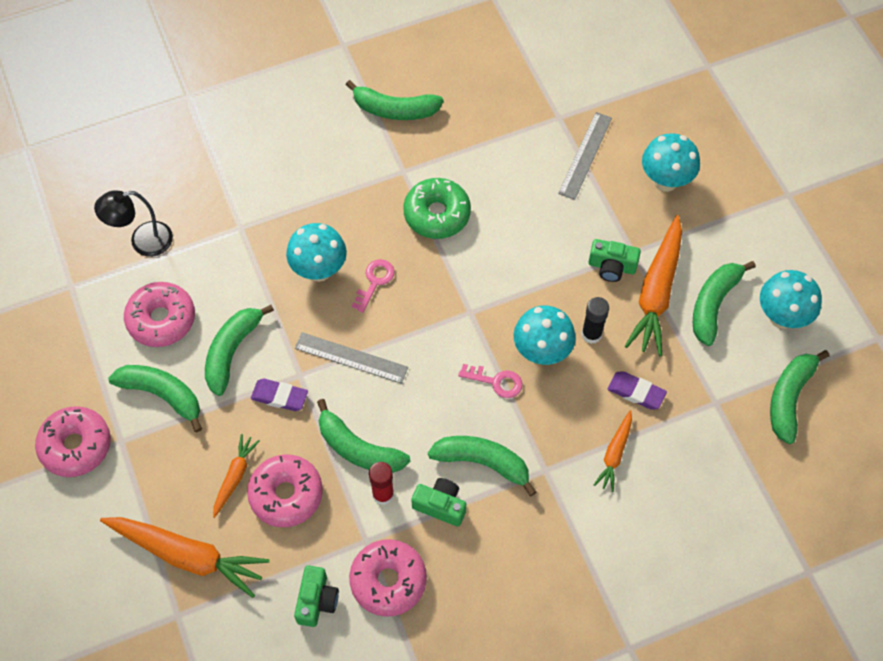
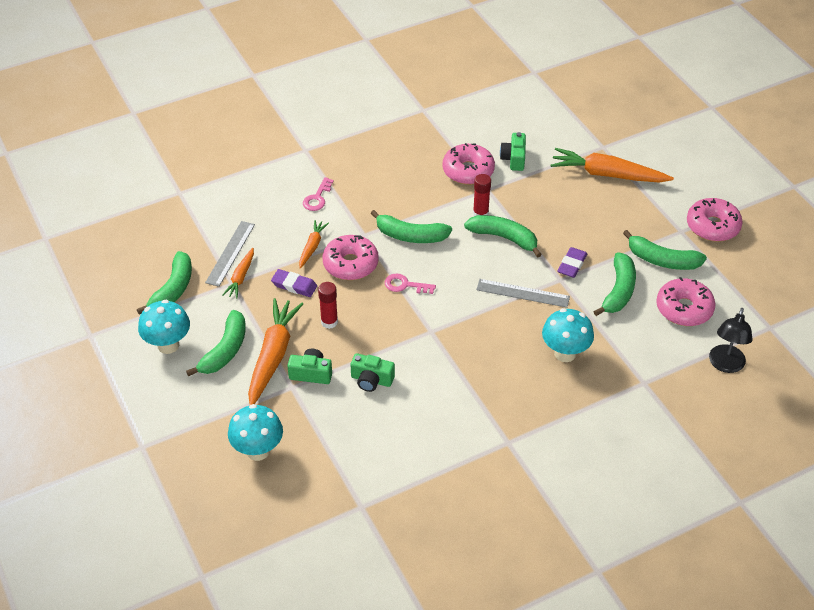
camera: 175 degrees right, 15 degrees down
black lamp [94,190,173,257] -> black lamp turned 135 degrees clockwise [709,308,753,373]
orange carrot [213,434,260,518] -> orange carrot moved to [223,248,254,298]
pink donut [247,455,323,527] -> pink donut moved to [323,235,379,280]
purple eraser [251,379,308,411] -> purple eraser turned 75 degrees counterclockwise [557,247,588,278]
green banana [346,80,443,120] -> none
pink key [352,259,395,313] -> pink key moved to [303,177,334,211]
green donut [403,178,471,239] -> none
green camera [412,478,466,527] -> green camera moved to [350,353,395,392]
turquoise mushroom [514,306,576,365] -> none
grey ruler [558,112,612,200] -> grey ruler moved to [205,221,255,287]
black glue stick [581,297,609,344] -> red glue stick [318,282,338,329]

